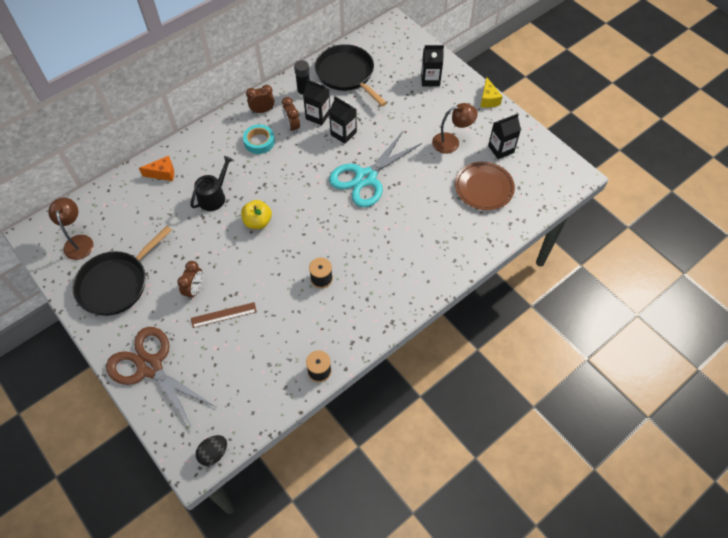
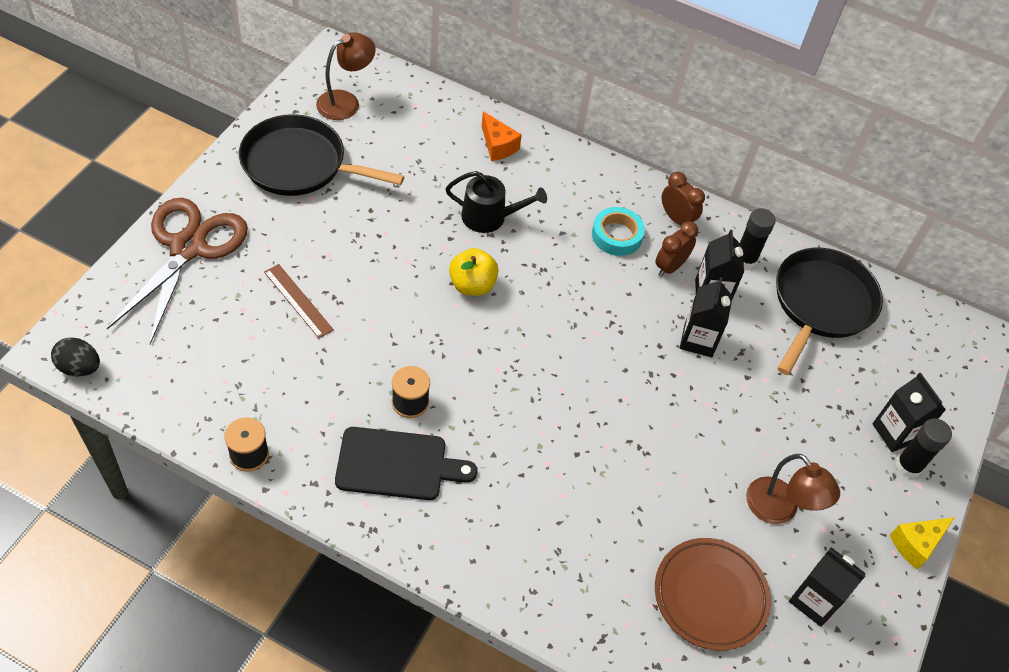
camera: 60 degrees right, 5 degrees down
brown clock [177,261,203,300] -> none
turquoise scissors [329,131,422,207] -> none
none -> black cutting board [335,427,477,500]
none -> black glue stick [895,418,952,478]

